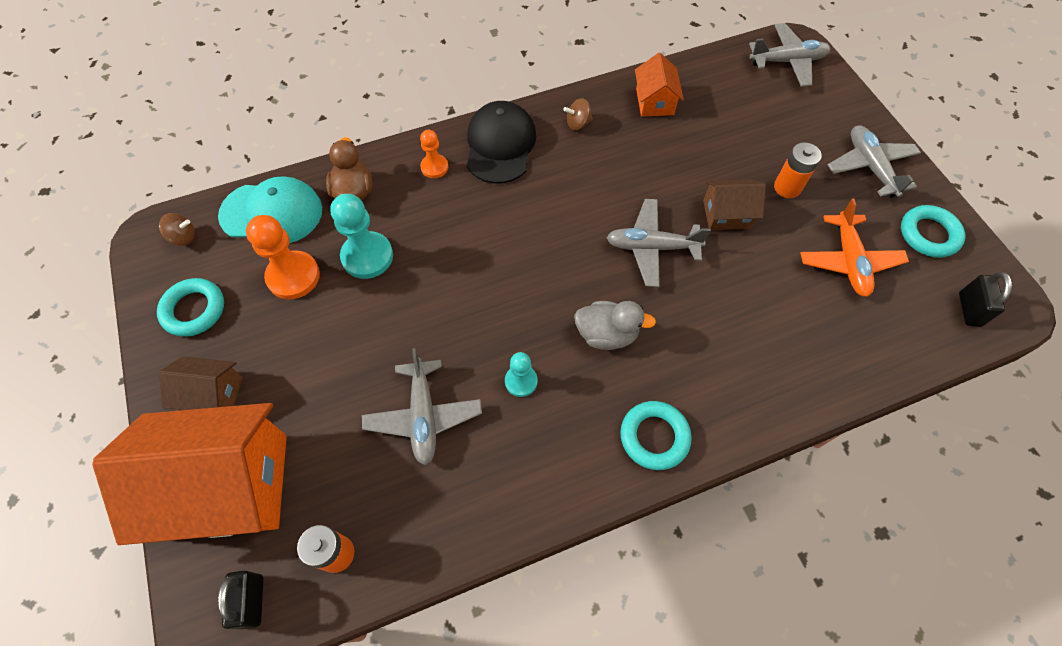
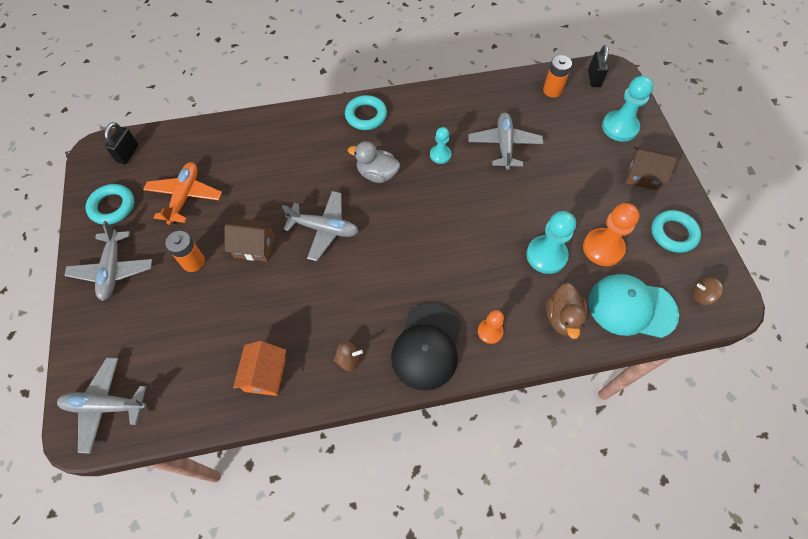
camera: 170 degrees left, 0 degrees up
orange house [92,403,287,545] -> turquoise pawn [602,76,654,142]

